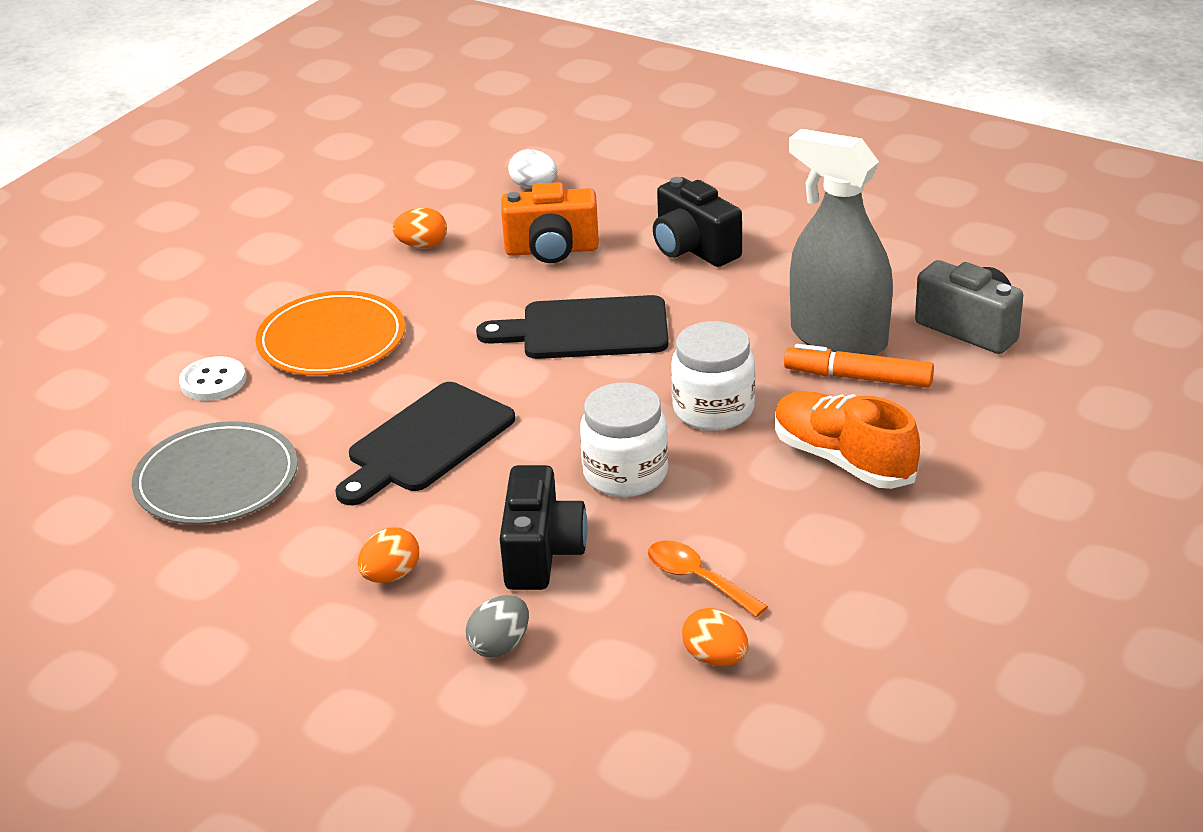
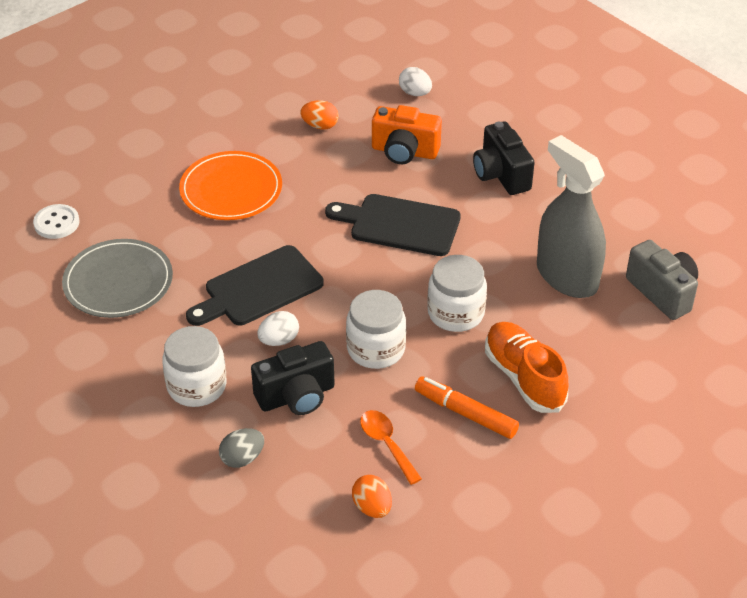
camera: 15 degrees right, 10 degrees up
white button [179,356,246,401] -> white button moved to [33,204,79,239]
orange egg [358,527,419,583] -> white jar [162,326,227,407]
black camera [500,465,588,590] -> black camera turned 45 degrees clockwise [251,341,335,415]
orange marker [784,344,934,388] -> orange marker moved to [415,376,519,439]
none -> white egg [257,311,299,346]

